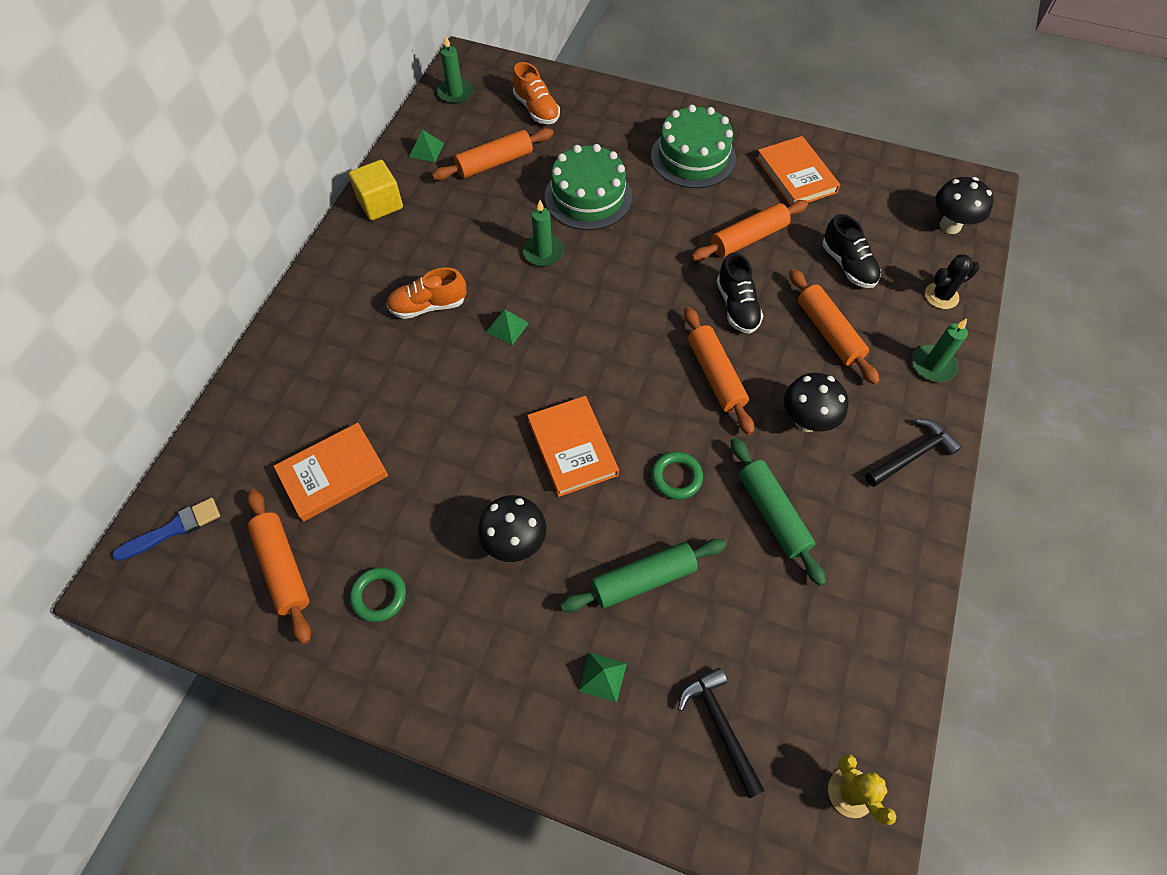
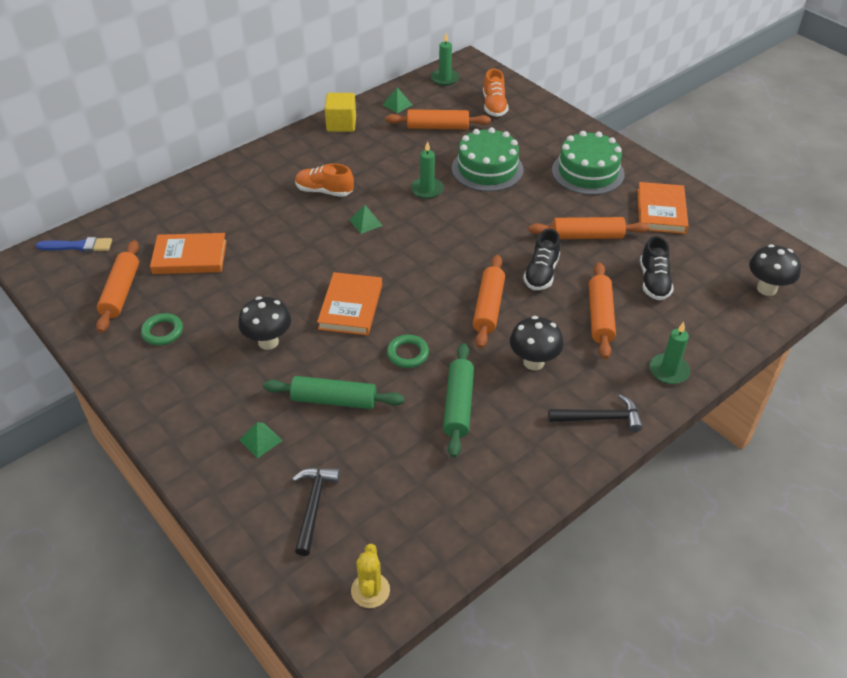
camera: 30 degrees right, 15 degrees down
black cactus [925,255,979,309] -> none

